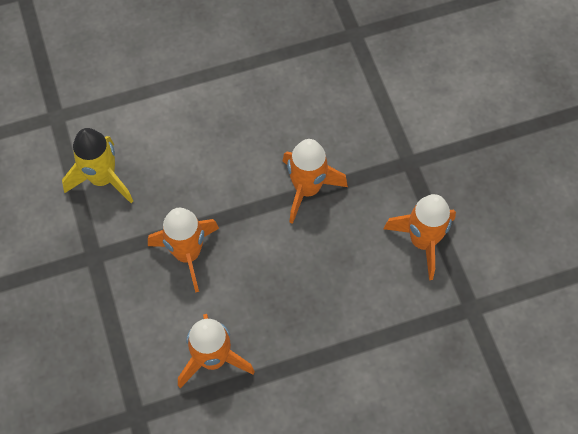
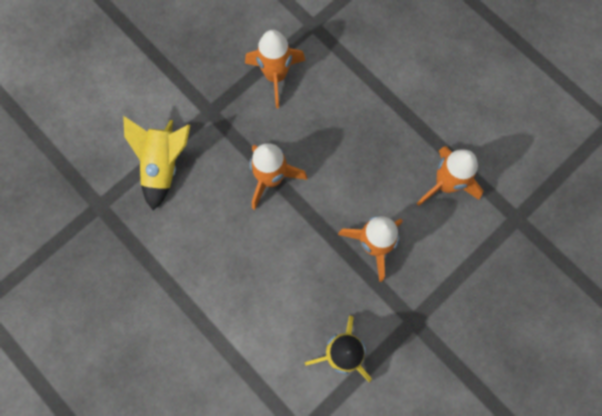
camera: 115 degrees left, 10 degrees up
none -> yellow rocket [123,116,190,211]

